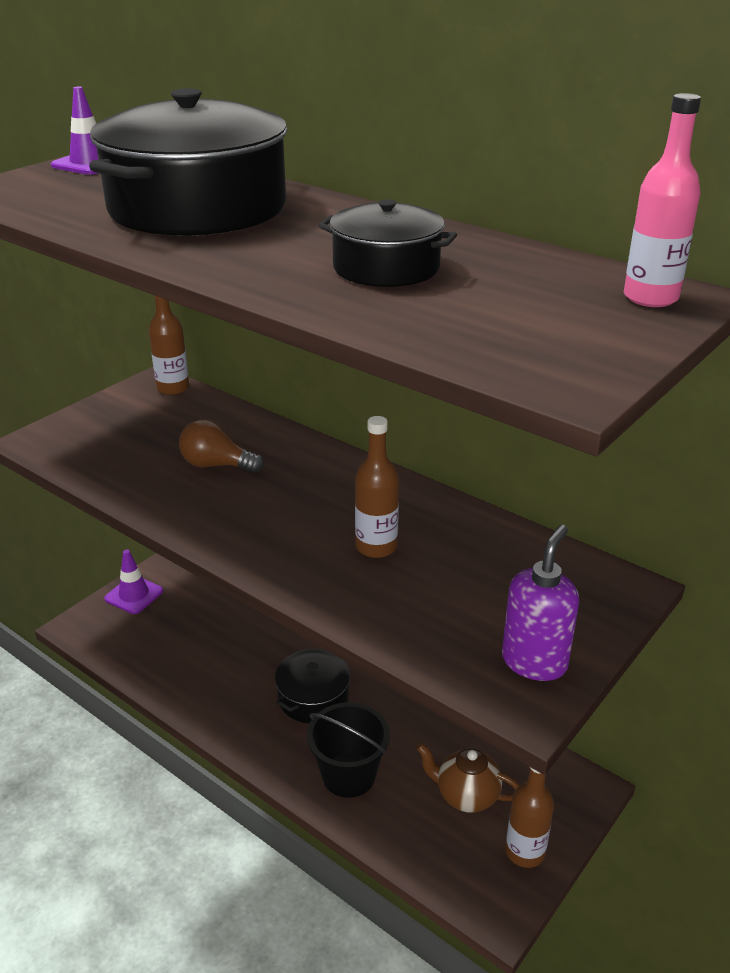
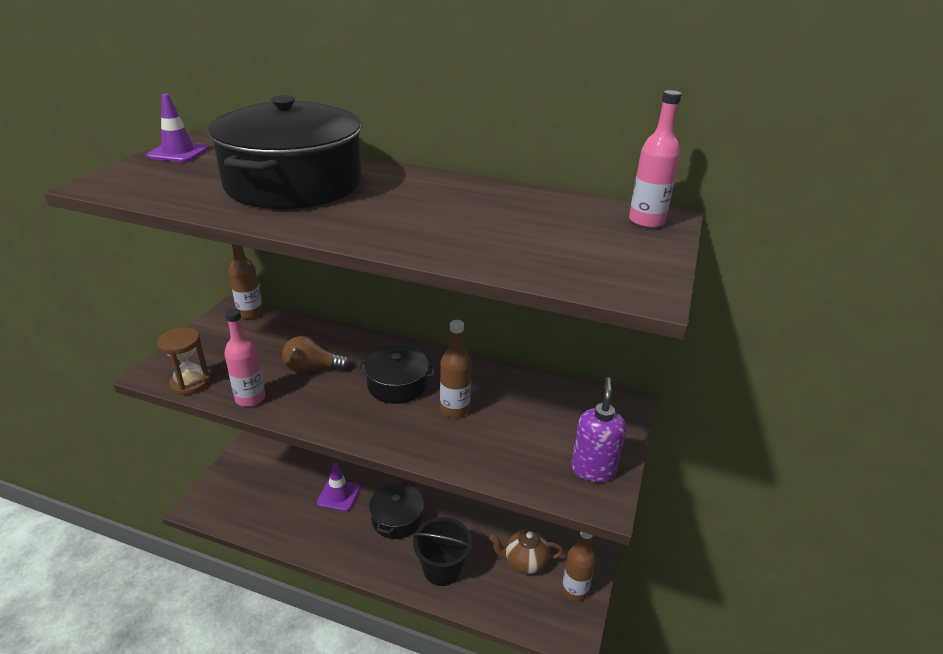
camera: 20 degrees left, 0 degrees up
purple traffic cone [104,550,163,614] -> purple traffic cone moved to [317,462,360,511]
black pot [318,199,457,287] -> black pot moved to [357,346,436,404]
none -> brown hourglass [157,327,210,395]
none -> pink bottle [224,308,266,407]

